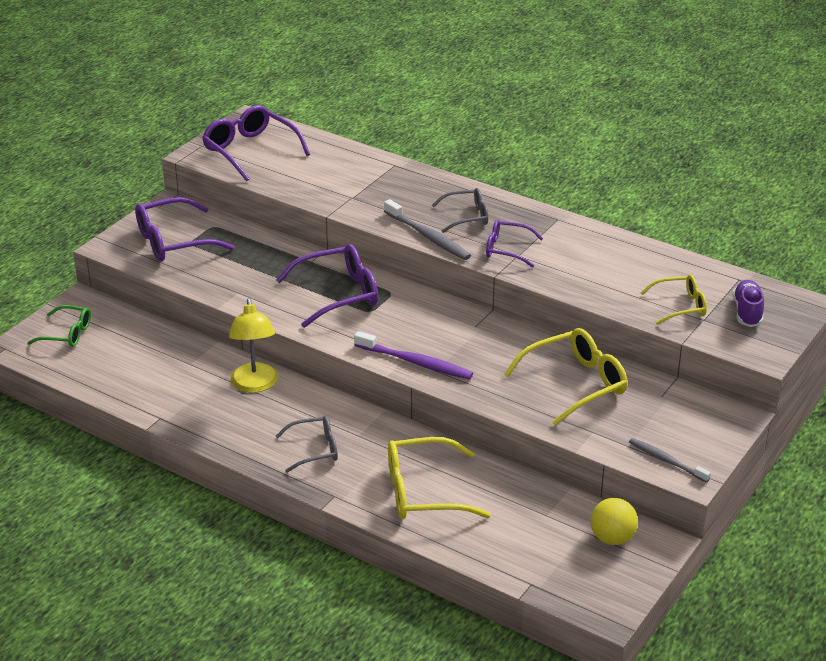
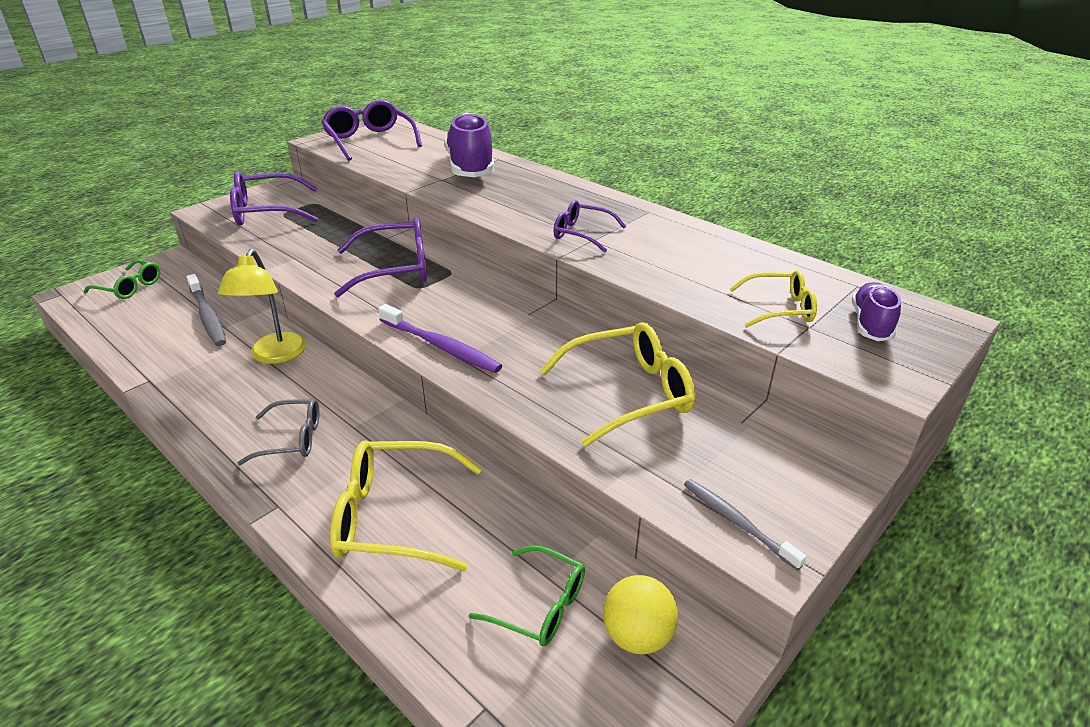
camera: 10 degrees right, 0 degrees up
grey toothbrush [384,199,471,260] -> grey toothbrush moved to [186,274,226,346]
grey glasses [432,188,488,233] -> none
none -> purple shoe [445,113,494,177]
none -> green glasses [469,545,585,647]

